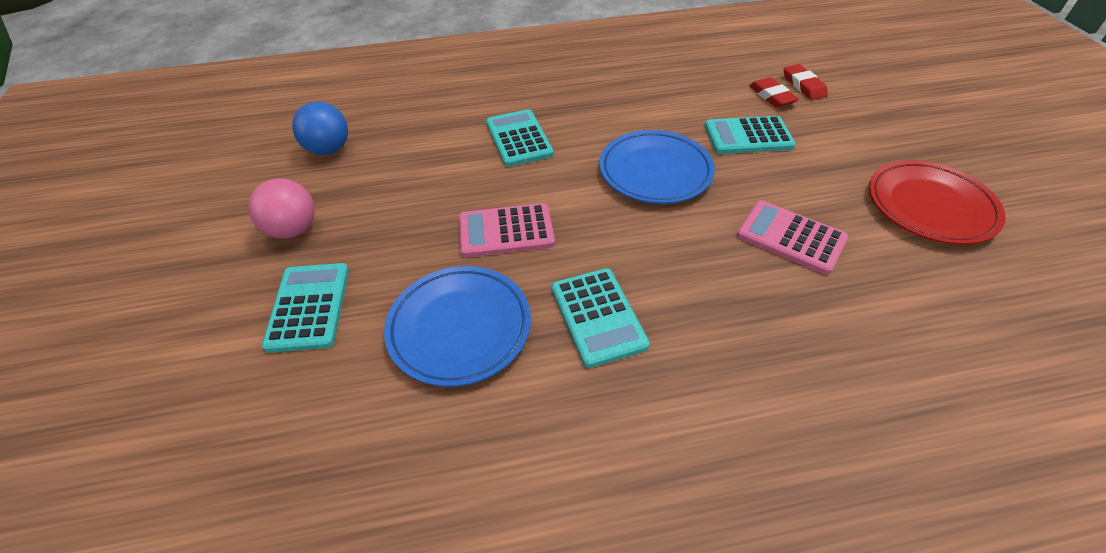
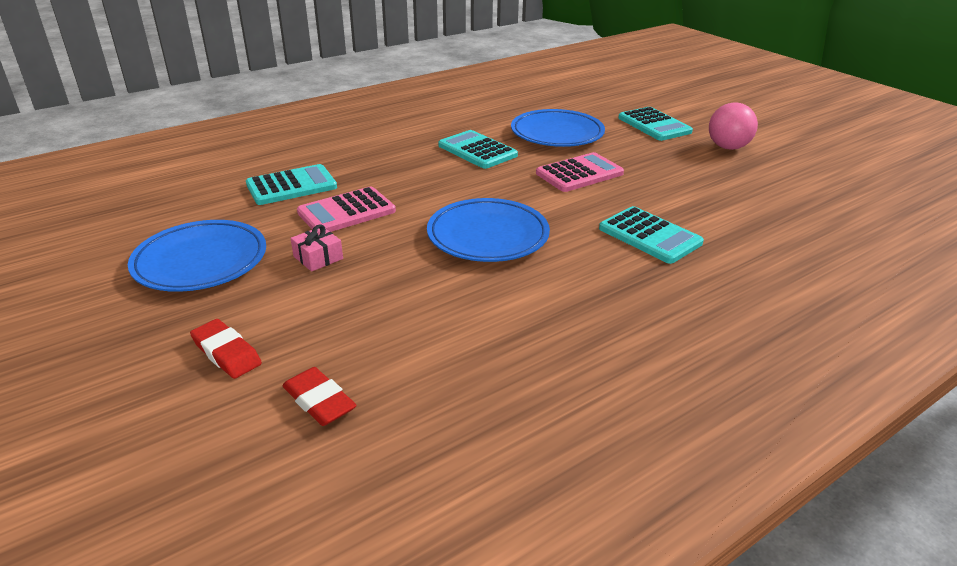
camera: 155 degrees right, 15 degrees down
blue ball [292,102,348,155] -> none
turquoise calculator [705,116,796,154] -> turquoise calculator moved to [246,164,337,205]
pink calculator [737,200,848,275] -> pink calculator turned 135 degrees clockwise [297,186,396,232]
red eraser [749,77,799,108] -> red eraser moved to [190,319,262,379]
red plate [869,160,1006,245] -> blue plate [128,220,266,292]
none -> pink gift [290,224,343,272]

